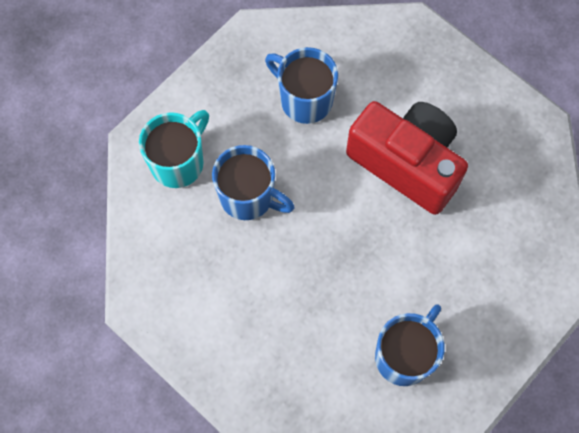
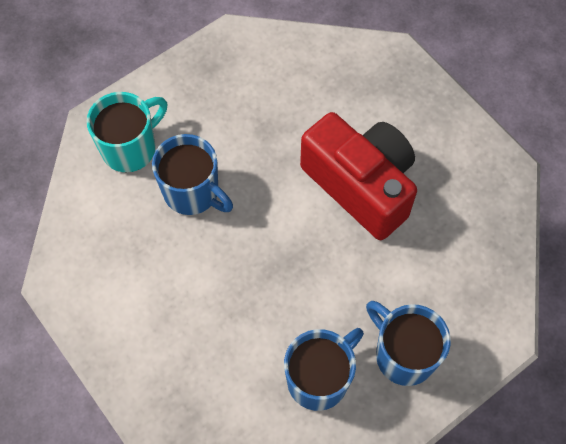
camera: 10 degrees right, 5 degrees down
blue mug [265,47,338,124] -> blue mug moved to [366,301,451,386]

